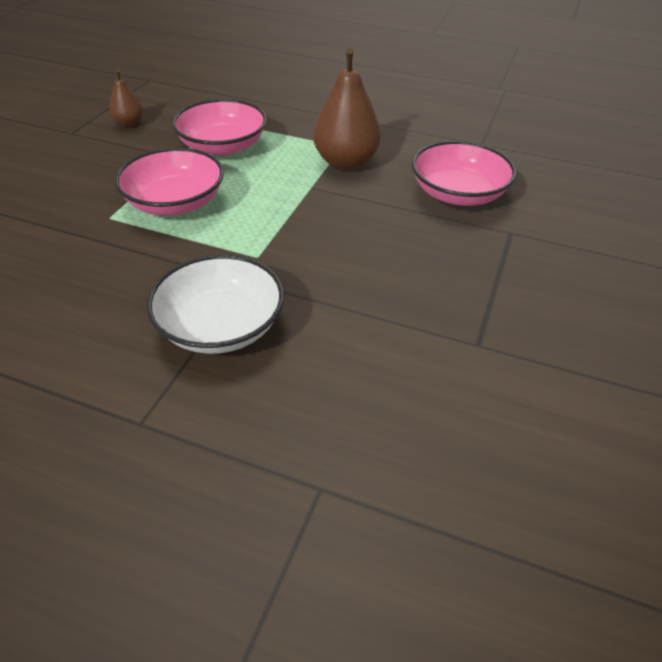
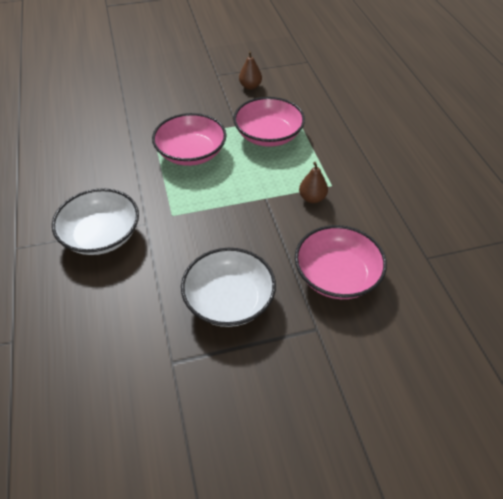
camera: 55 degrees right, 5 degrees up
brown pear [313,48,381,170] -> brown pear [299,162,328,203], size x0.52
none -> white bowl [181,248,276,327]

